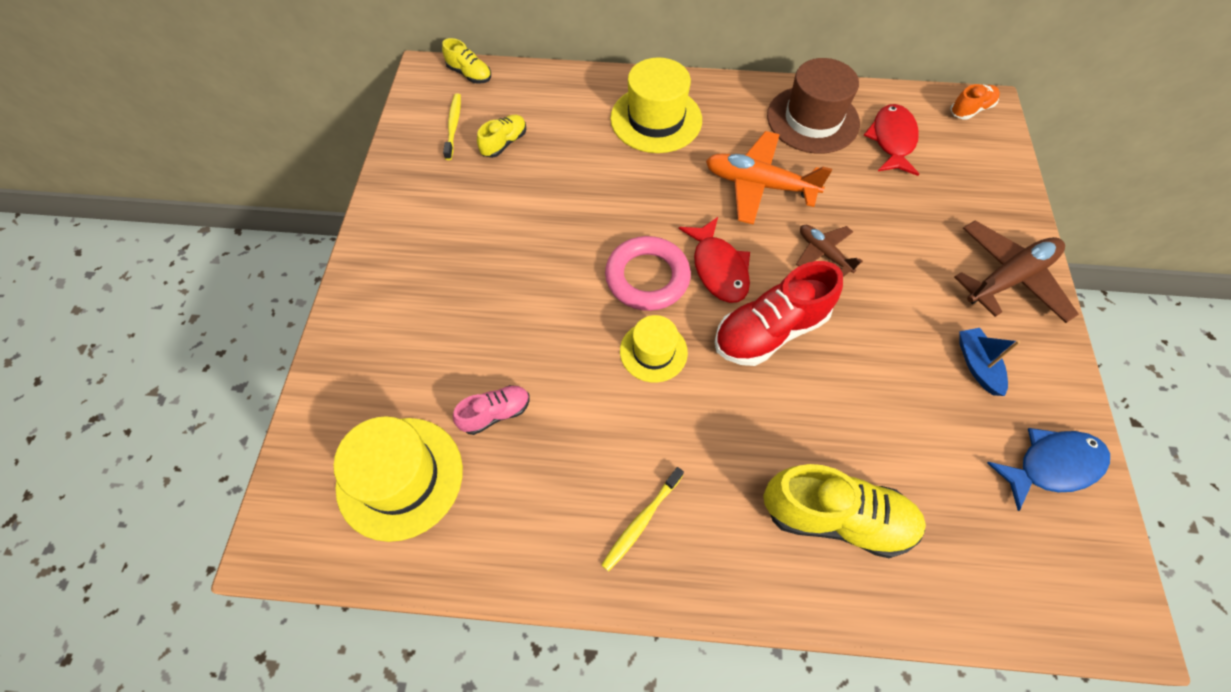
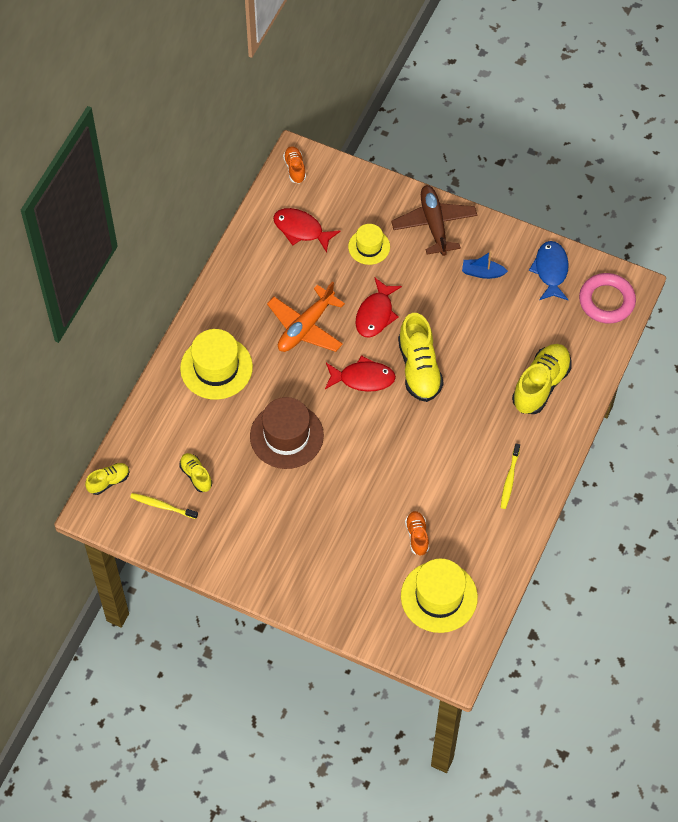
camera: 70 degrees left, 0 degrees up
pink shoe [453,385,530,435] -> orange shoe [405,511,429,556]
yellow toothbrush [601,467,684,572] -> yellow toothbrush turned 45 degrees clockwise [501,444,520,509]
pink ring [605,236,691,311] -> pink ring moved to [579,273,636,323]
yellow hat [620,315,688,382] -> yellow hat moved to [348,224,390,265]
red shoe [714,261,843,366] -> yellow shoe [398,313,443,402]
brown hat [767,58,860,154] -> brown hat moved to [250,397,324,469]
brown plane [796,225,863,277] -> red fish [355,278,402,338]

